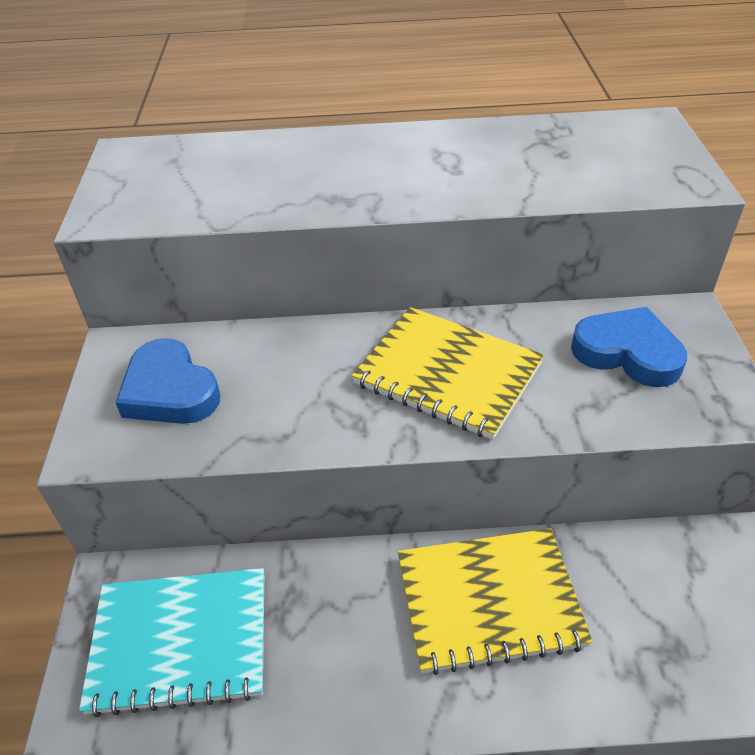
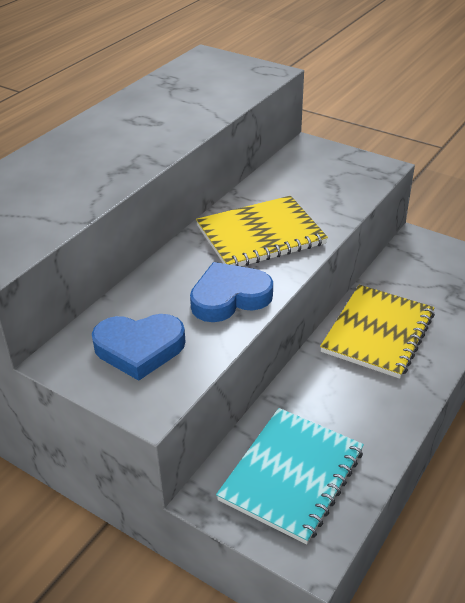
camera: 55 degrees left, 5 degrees down
blue heart [571,307,687,387] -> blue heart moved to [190,262,273,322]

